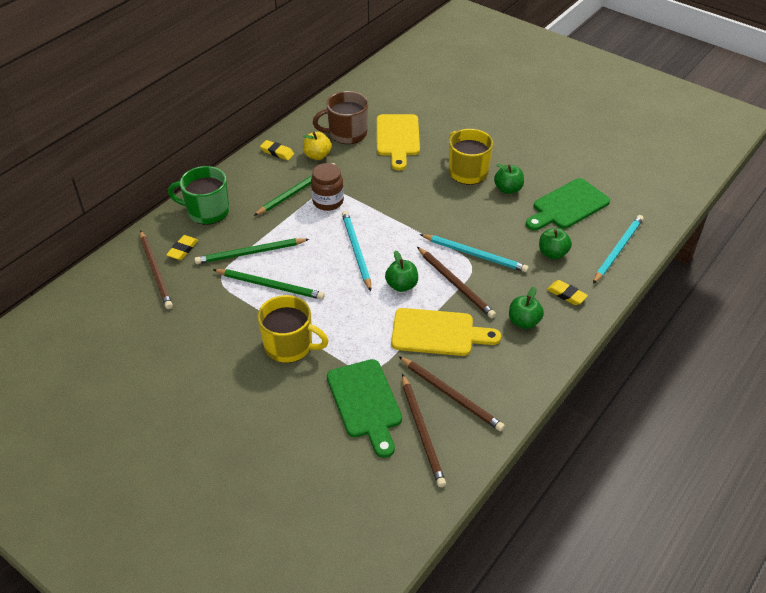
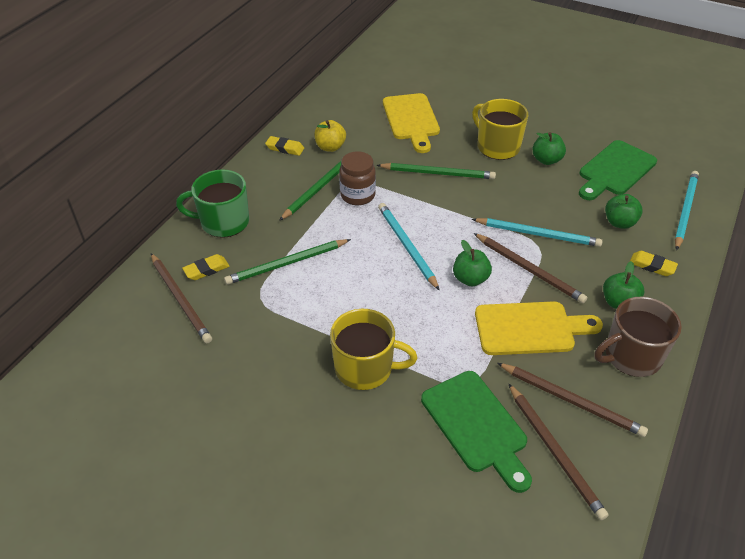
camera: 10 degrees left, 0 degrees up
yellow eraser [166,235,198,260] -> yellow eraser turned 45 degrees clockwise [182,254,230,280]
green pencil [213,269,324,300] -> green pencil moved to [377,163,496,179]
brown mug [313,91,368,144] -> brown mug moved to [595,297,682,377]

